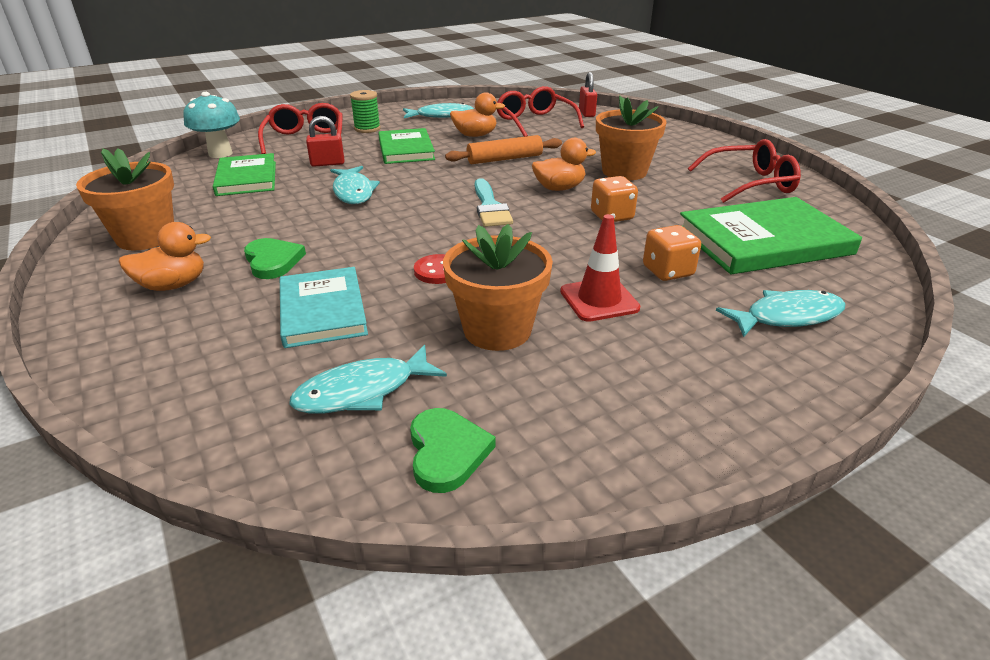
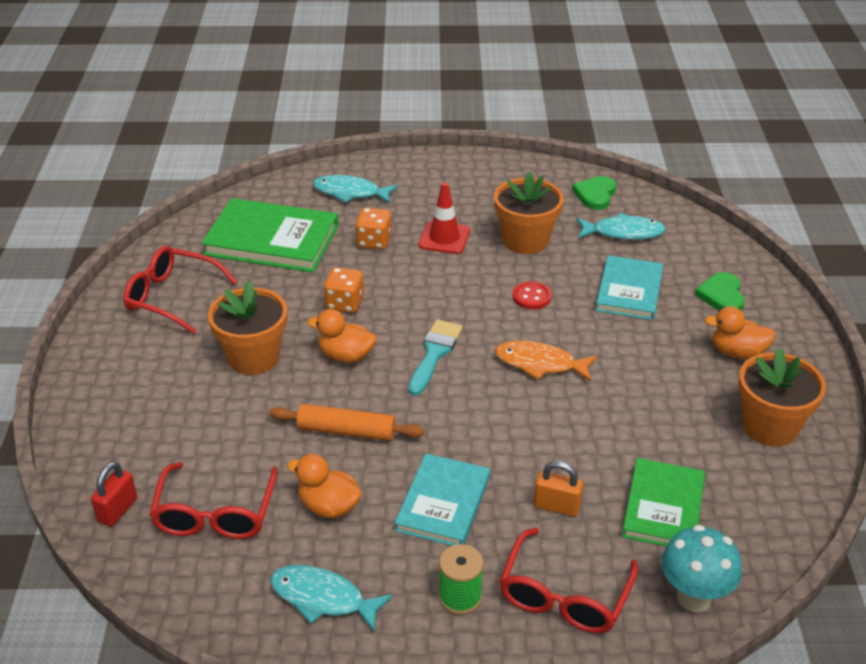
camera: 150 degrees left, 5 degrees up
green heart [244,238,306,279] -> green heart moved to [695,272,745,311]
red padlock [306,116,344,167] -> orange padlock [534,461,583,517]
turquoise fish [330,166,380,204] -> none
green book [378,128,435,164] -> turquoise book [395,453,490,546]
none -> orange fish [495,341,597,382]

